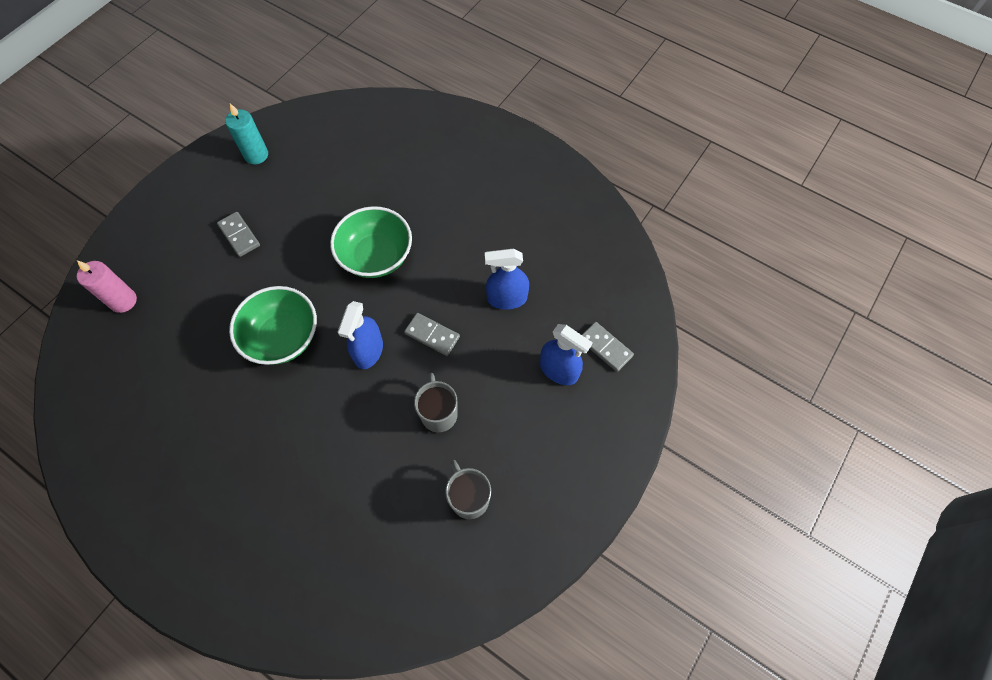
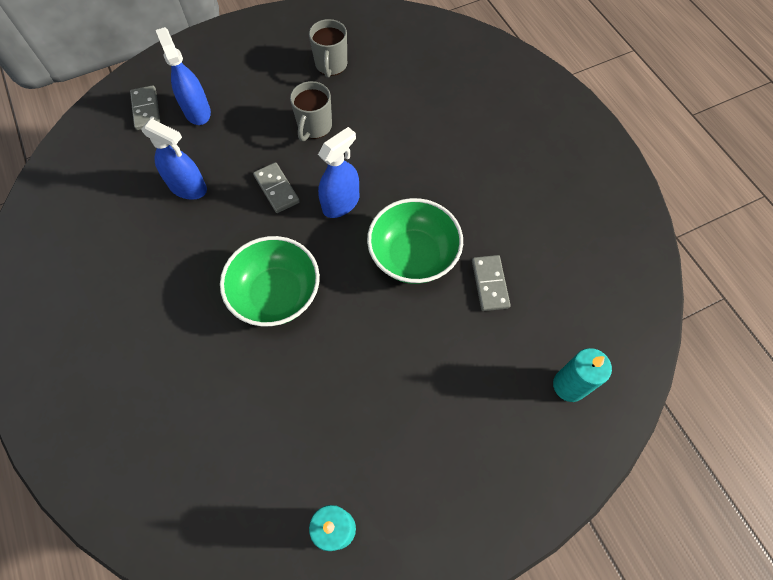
camera: 150 degrees left, 0 degrees up
pink candle [77,260,137,313] -> turquoise candle [553,348,612,402]
grey domino [217,212,260,257] -> grey domino moved to [472,255,511,311]

